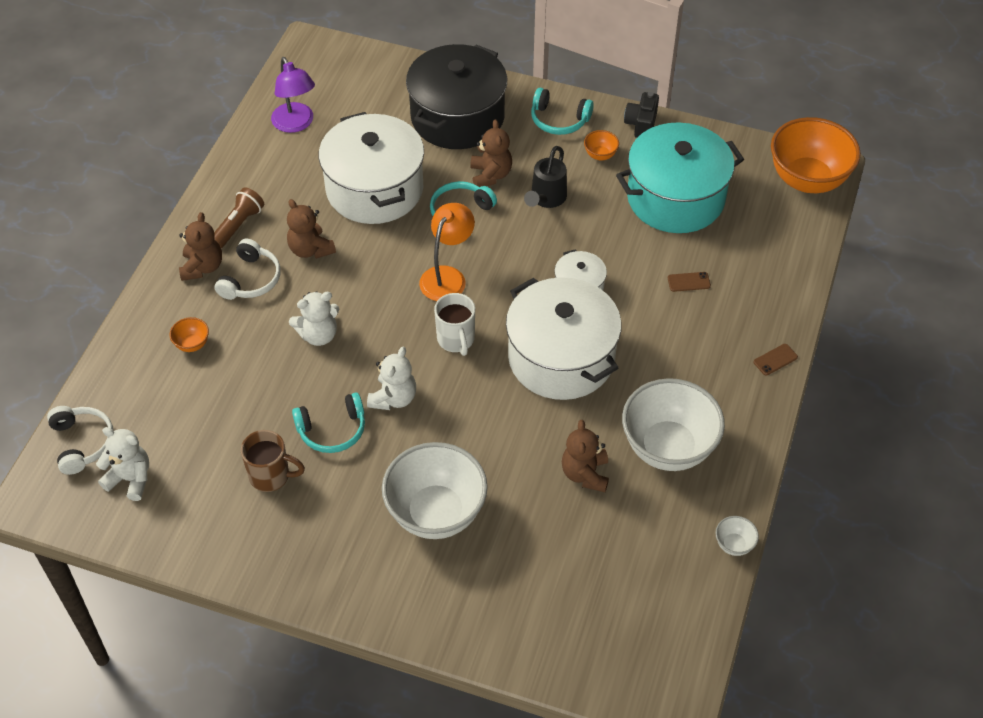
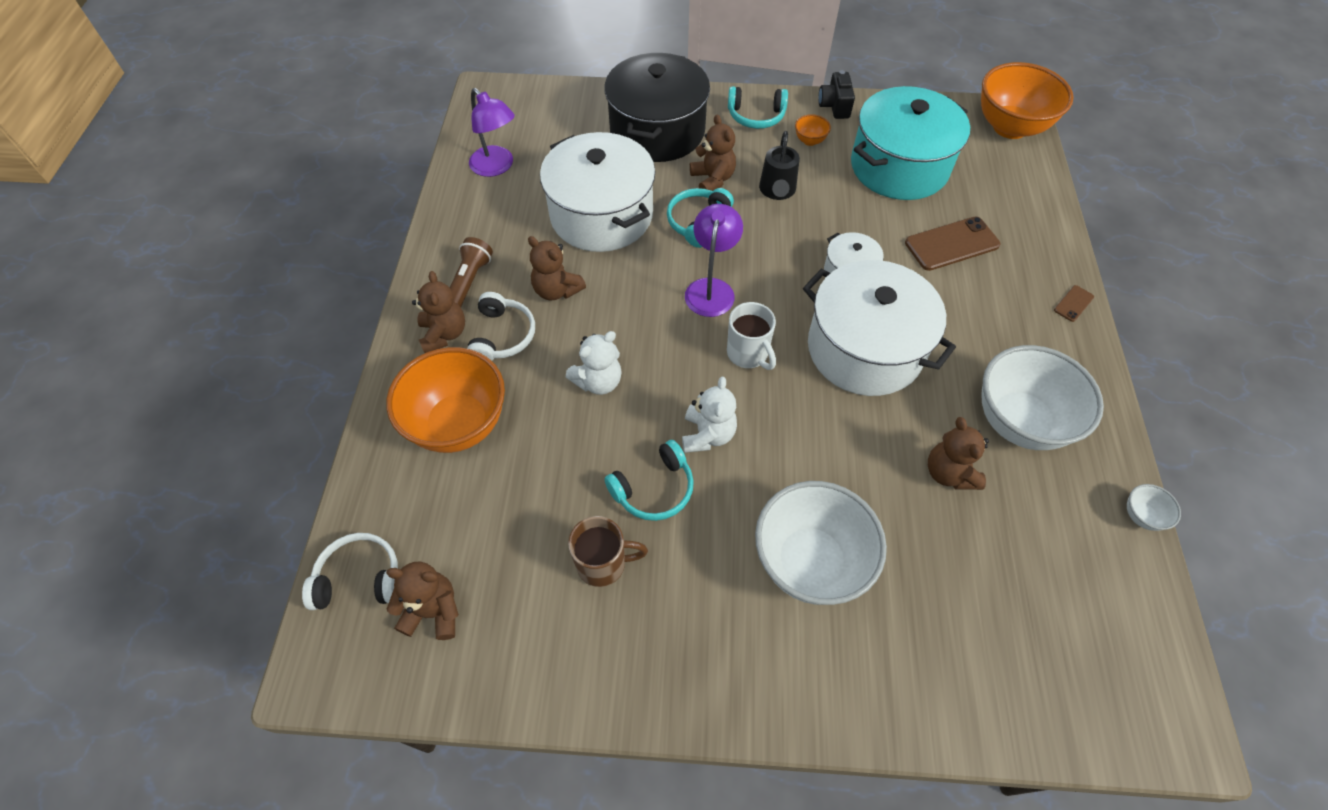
camera: 15 degrees left, 5 degrees up
white headphones [47,406,114,475] -> white headphones turned 60 degrees counterclockwise [302,533,398,610]
white teddy bear [96,427,149,501] -> brown teddy bear [386,562,459,640]
orange bowl [170,317,209,352] -> orange bowl [386,347,505,453], size x2.45
orange lamp [419,203,475,301] -> purple lamp [685,204,743,317]
brown phone [668,272,711,292] -> brown phone [905,217,1001,271], size x2.08

